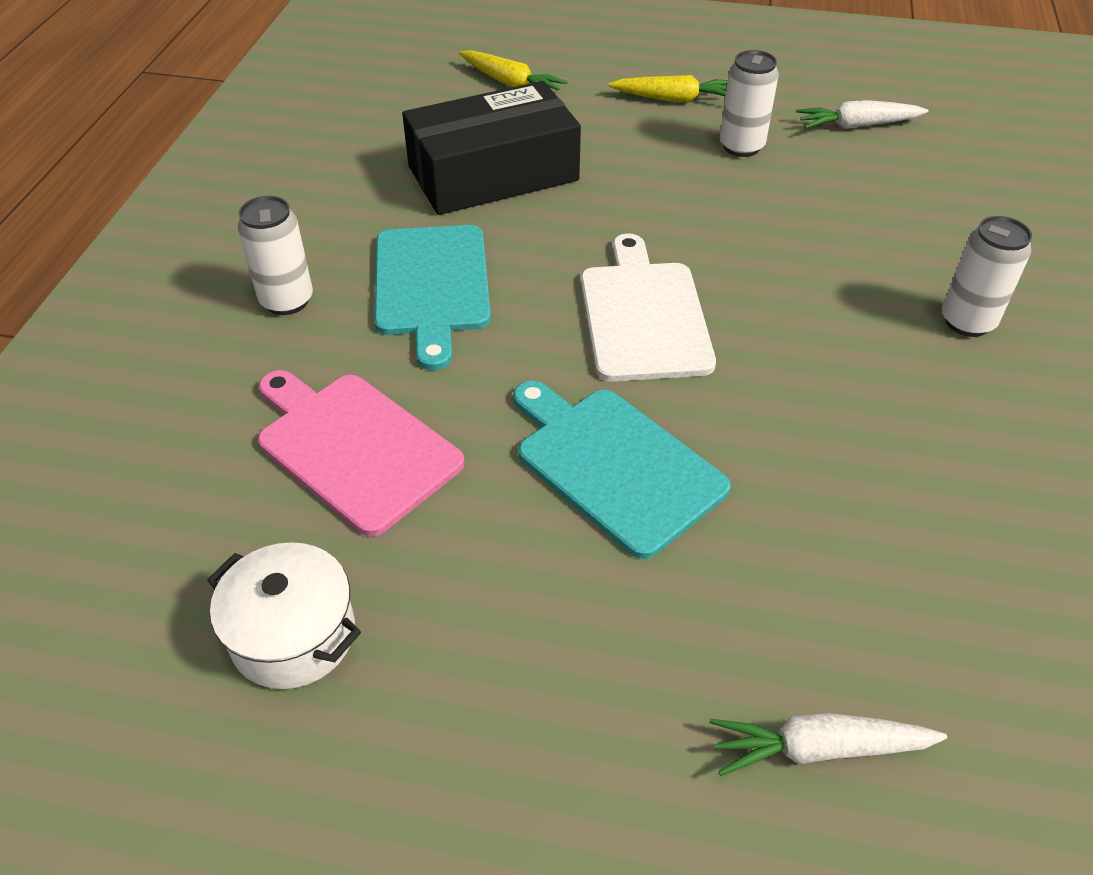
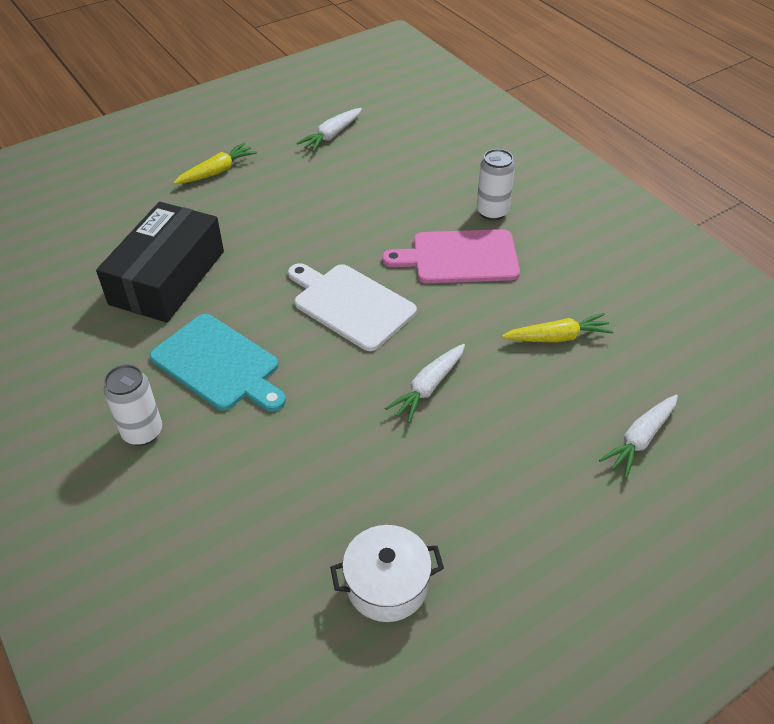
camera: 45 degrees left, 0 degrees up
pink cutting board [258,370,465,536] -> pink cutting board moved to [382,229,520,283]
yellow carrot [459,50,568,91] -> yellow carrot moved to [501,313,614,342]
turquoise cutting board [513,381,731,559] -> white carrot [385,344,465,423]
white can [720,50,779,157] -> none

